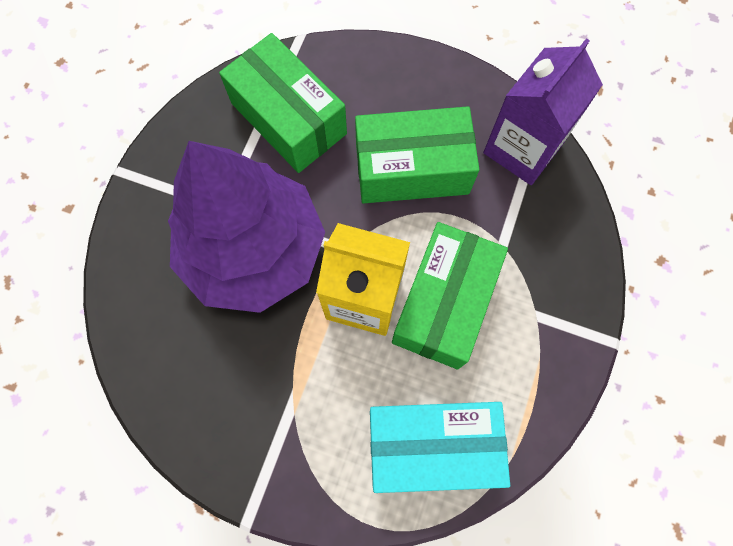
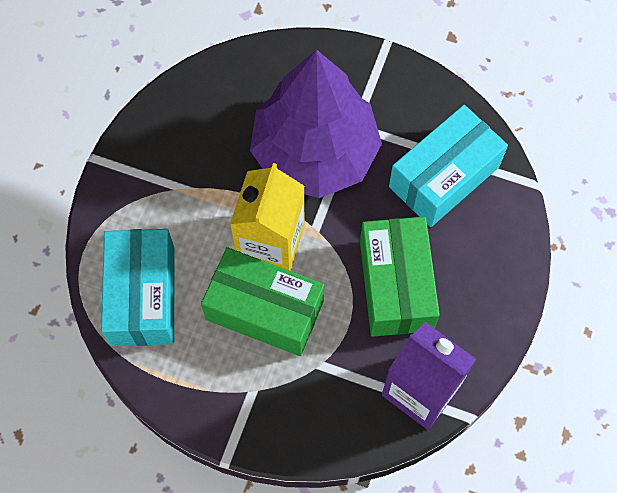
camera: 90 degrees right, 5 degrees down
green box [219,33,347,173] -> turquoise box [389,105,508,227]

